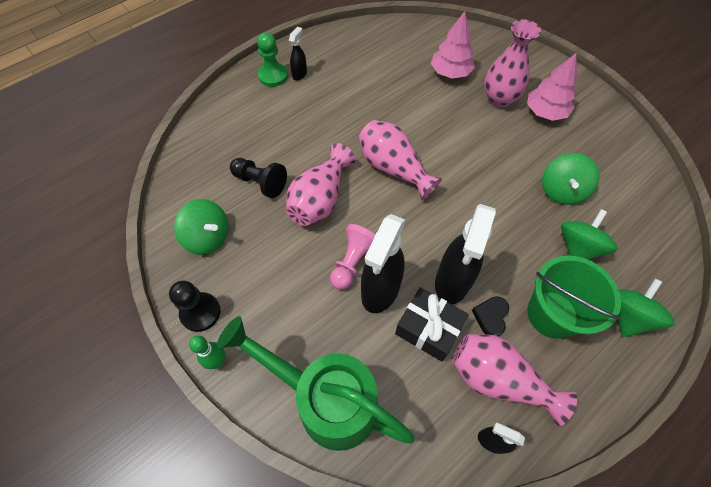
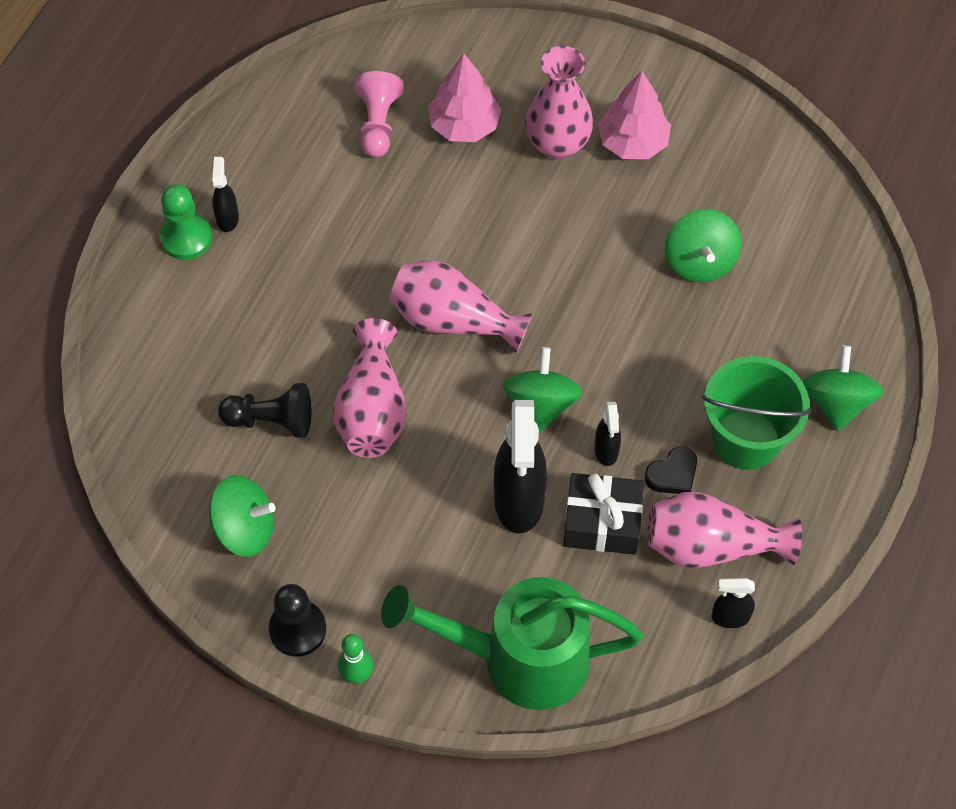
camera: 25 degrees left, 0 degrees up
pink pawn [330,224,375,289] -> pink pawn moved to [354,71,404,158]
black spray bottle [435,204,496,304] -> black spray bottle [595,402,621,466], size x0.49
black heart [472,296,509,337] -> black heart turned 120 degrees counterclockwise [645,446,697,494]
green spinning top [561,209,617,260] -> green spinning top moved to [503,347,582,433]

